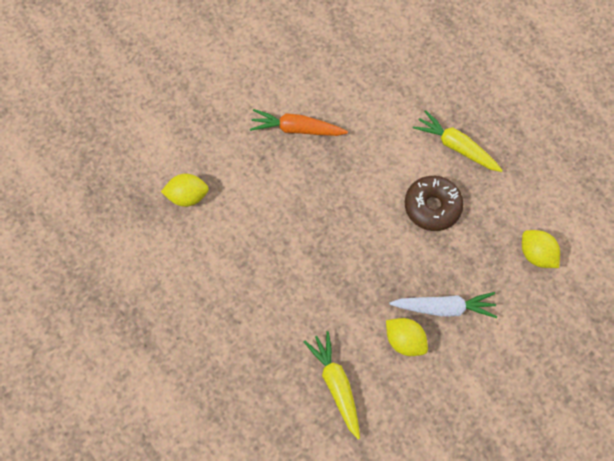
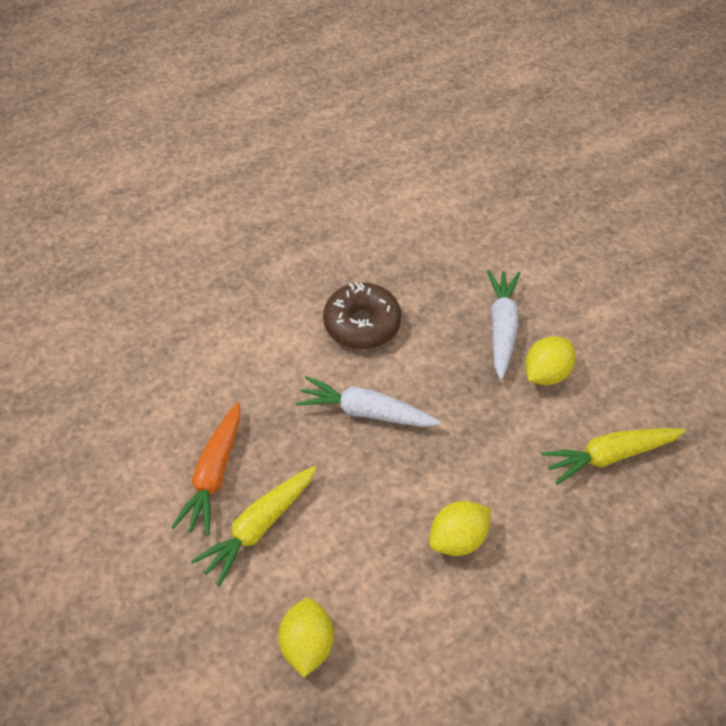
camera: 85 degrees left, 15 degrees down
yellow carrot [413,110,503,172] -> yellow carrot moved to [191,466,317,587]
yellow lemon [522,230,560,268] -> yellow lemon moved to [429,501,491,556]
none -> white carrot [296,376,441,427]

